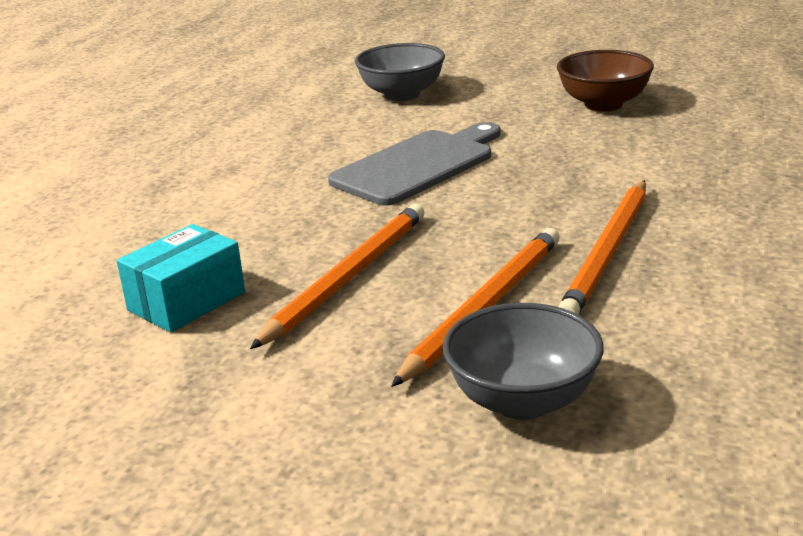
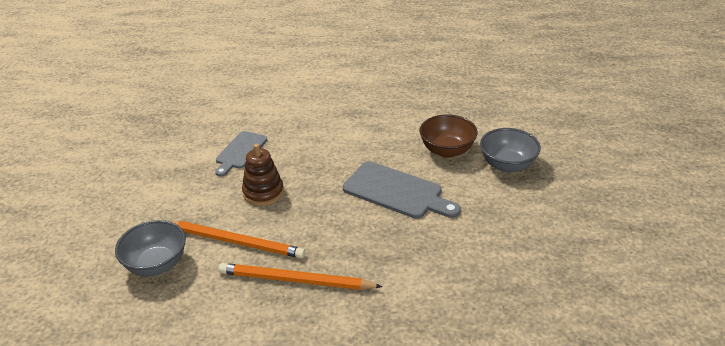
camera: 75 degrees right, 10 degrees up
turquoise box [117,224,245,332] -> grey cutting board [215,131,267,177]
orange pencil [250,204,425,349] -> brown stacking toy [242,144,284,206]
brown bowl [557,50,654,111] -> brown bowl moved to [419,114,478,158]

